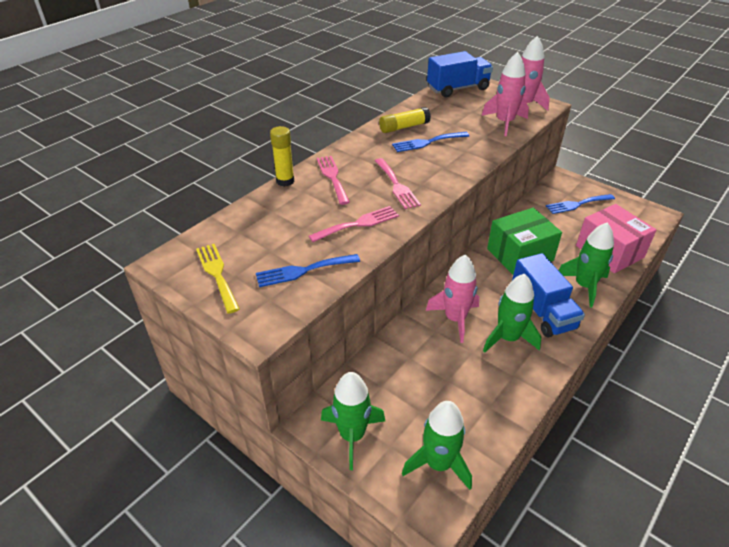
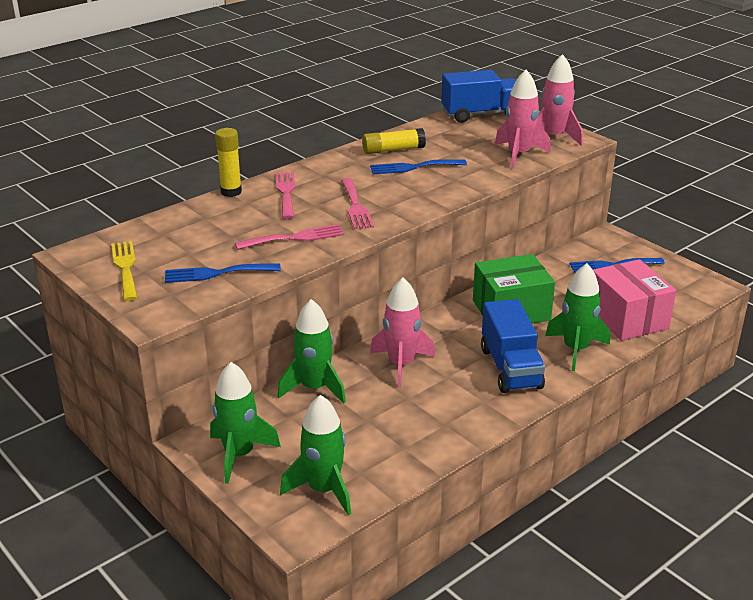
camera: 10 degrees right, 10 degrees down
green rocket [483,274,541,353] -> green rocket moved to [277,299,346,403]

